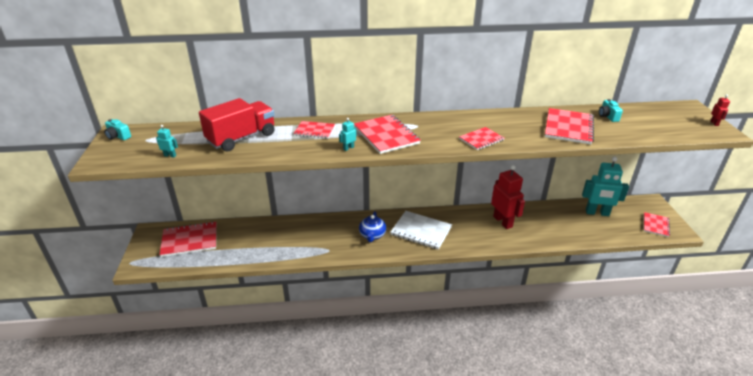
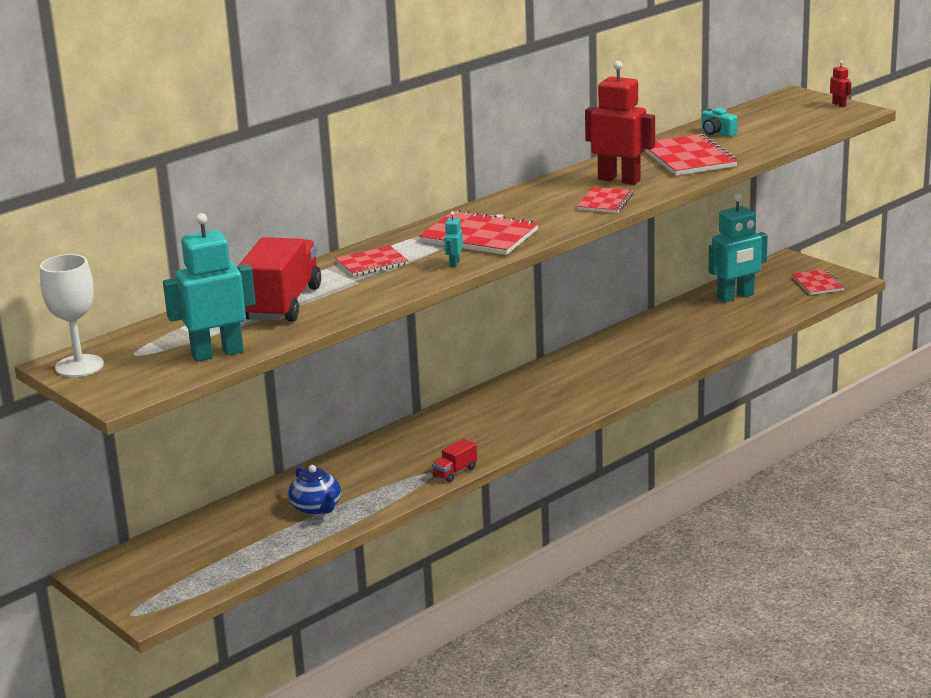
camera: 35 degrees left, 10 degrees down
turquoise camera [104,119,131,140] -> white goblet [40,254,104,377]
turquoise robot [156,125,178,158] -> turquoise robot [163,213,256,362], size x2.44
red notebook [159,221,217,257] -> none
blue teapot [359,211,386,242] -> blue teapot moved to [288,465,341,515]
white notebook [390,211,452,250] -> none
red robot [491,165,525,229] -> red robot moved to [585,61,655,185]
none -> red truck [432,438,477,482]

